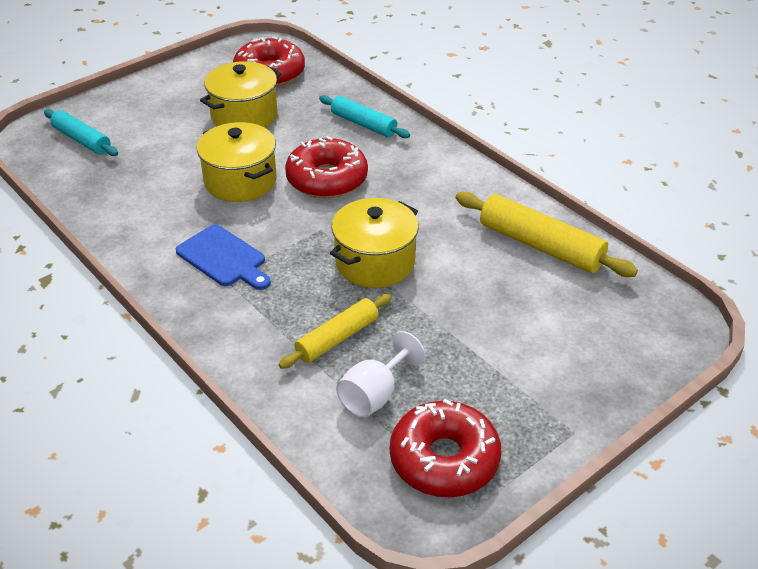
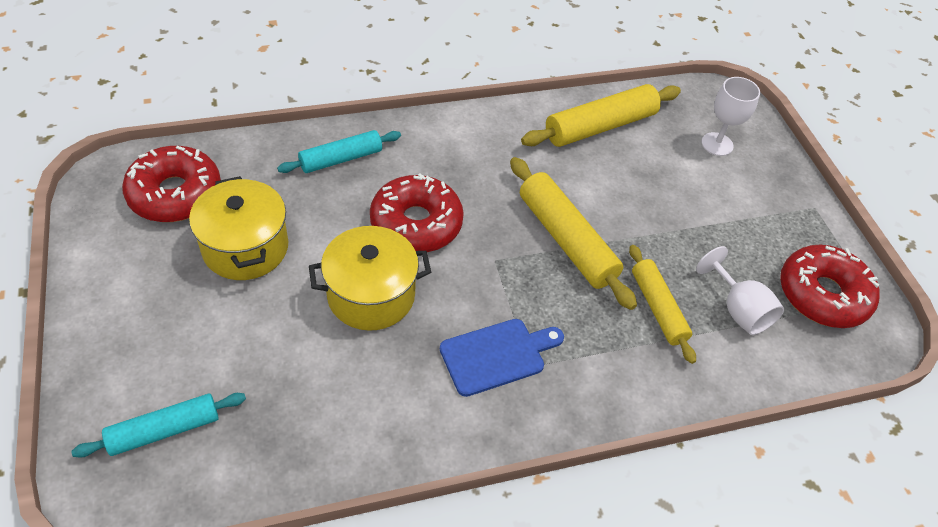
camera: 70 degrees left, 10 degrees up
yellow pot [330,198,418,288] -> yellow rolling pin [510,157,637,310]
none -> white goblet [701,77,760,156]

